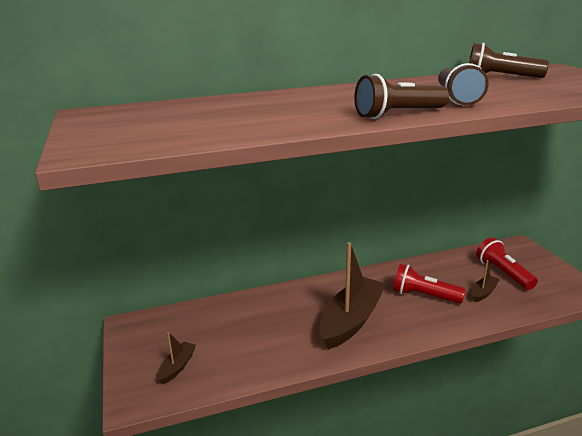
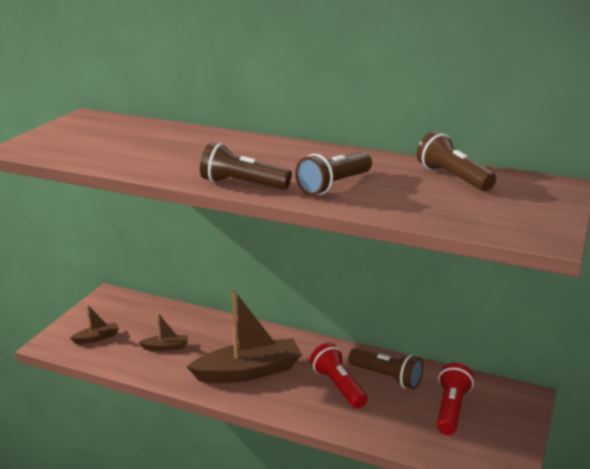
camera: 40 degrees right, 0 degrees up
brown boat [472,260,500,302] -> brown boat moved to [138,312,188,351]
none -> brown flashlight [348,348,423,389]

